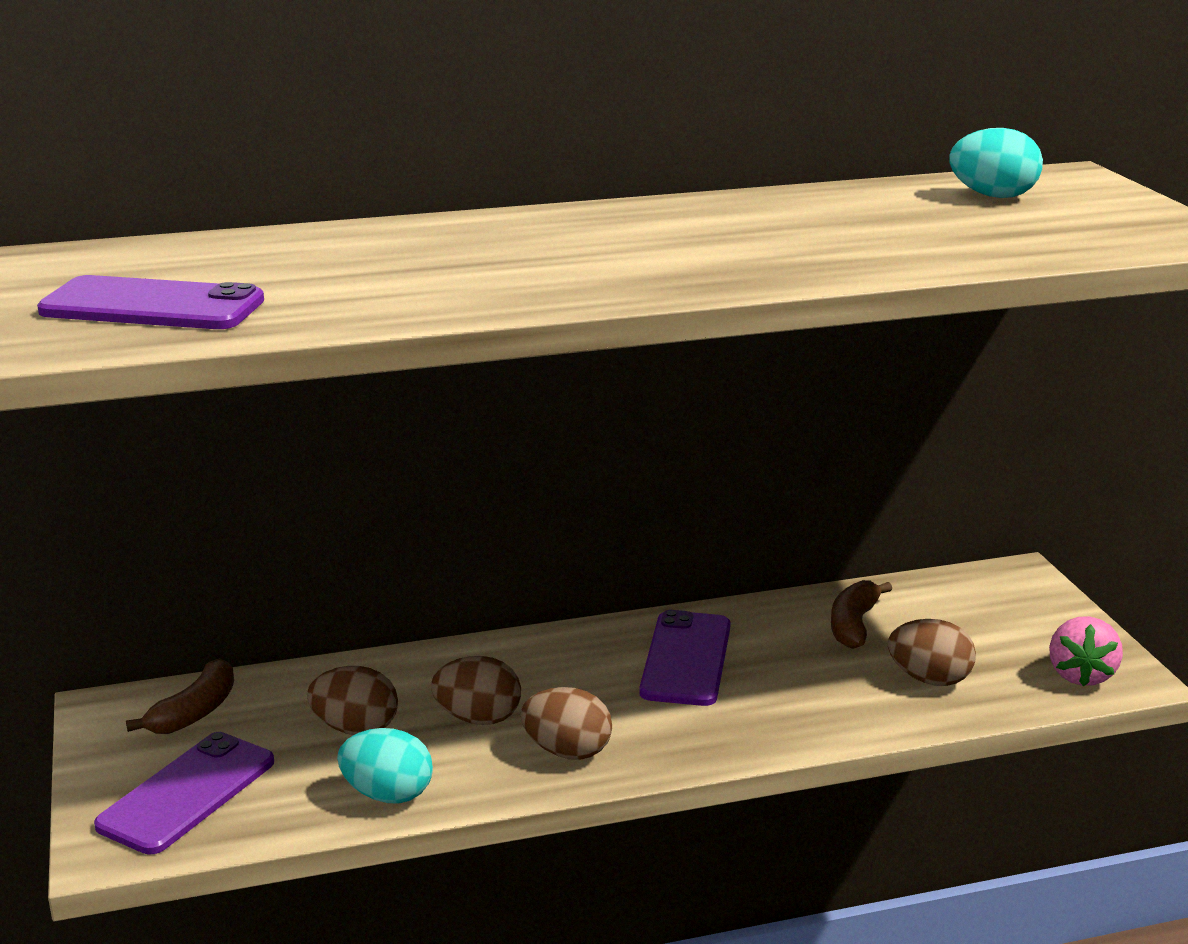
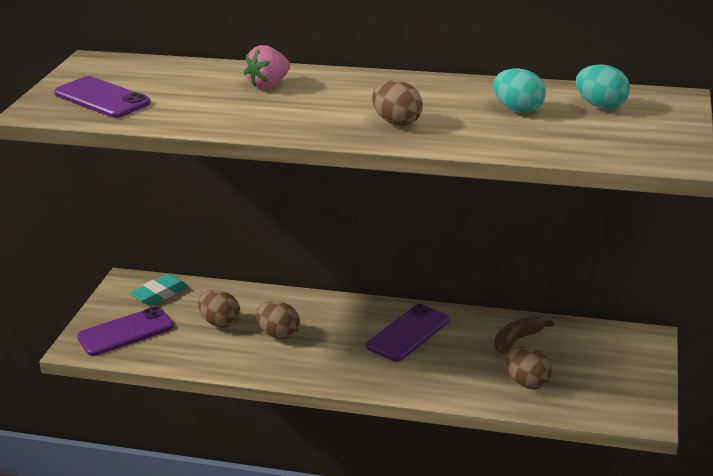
camera: 30 degrees right, 5 degrees up
brown banana [126,658,234,734] -> turquoise eraser [130,274,188,306]
turquoise egg [337,728,433,803] -> turquoise egg moved to [493,68,546,113]
brown egg [521,687,612,760] -> brown egg moved to [372,80,423,126]
pink strawberry [1049,616,1123,686] -> pink strawberry moved to [244,45,290,89]

